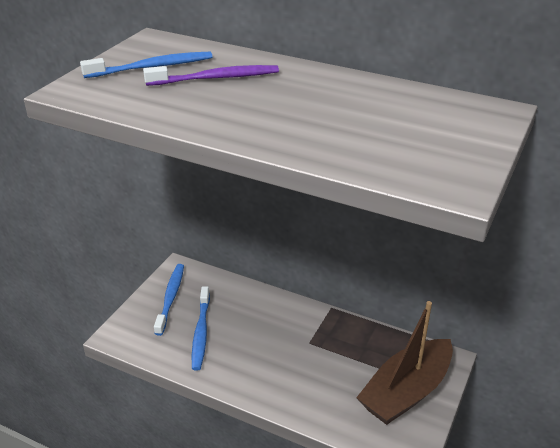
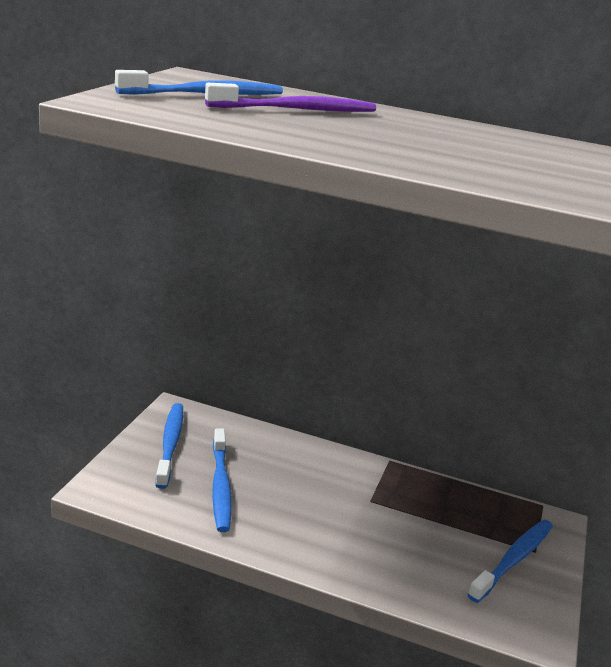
camera: 10 degrees left, 10 degrees down
brown boat [356,301,453,425] -> blue toothbrush [467,520,553,603]

